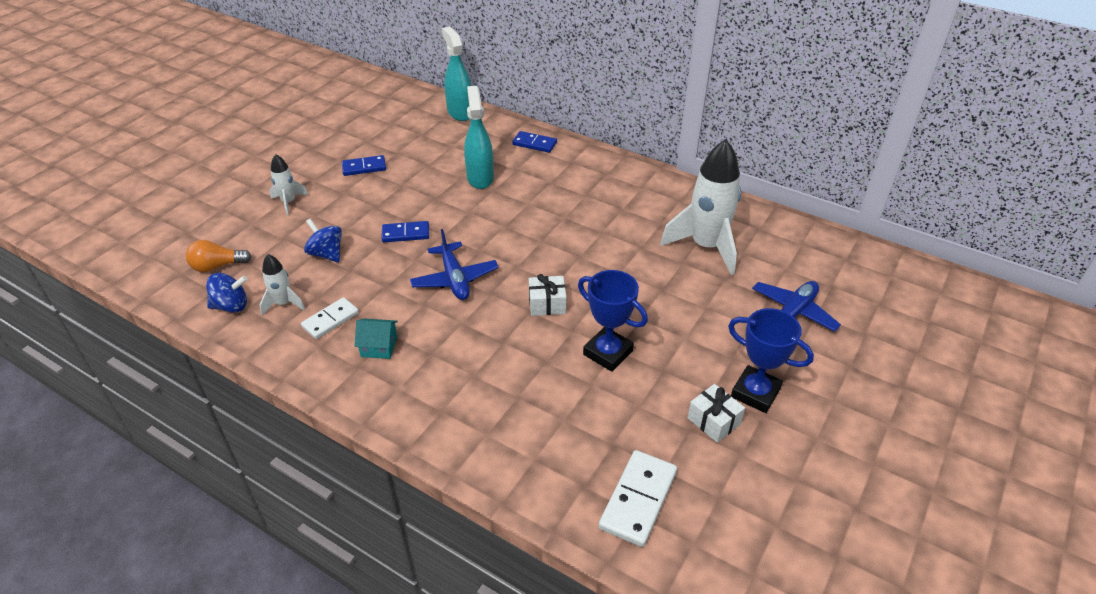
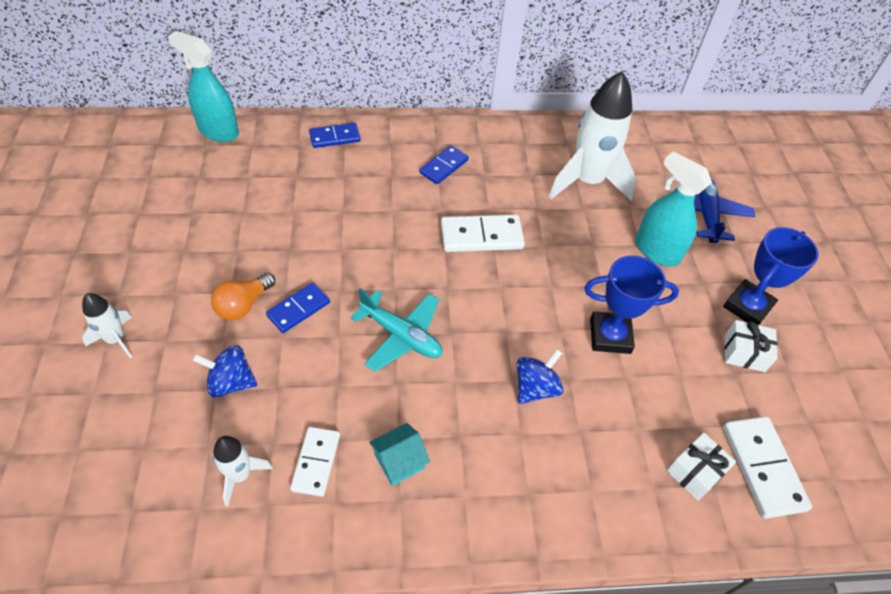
camera: 40 degrees left, 10 degrees up
orange light bulb [186,240,252,272] -> orange light bulb moved to [211,273,275,321]
blue spinning top [206,273,248,313] -> blue spinning top moved to [517,349,563,404]
blue domino [342,155,386,176] -> blue domino moved to [420,146,469,184]
blue plane [410,229,499,300] -> turquoise plane [350,288,442,372]
turquoise spray bottle [464,86,494,189] -> turquoise spray bottle moved to [635,151,712,266]
white gift [529,274,567,316] -> white gift moved to [667,433,736,500]
blue trophy [728,308,814,413] -> blue trophy turned 45 degrees counterclockwise [723,227,819,325]
none -> white domino [441,215,525,252]

